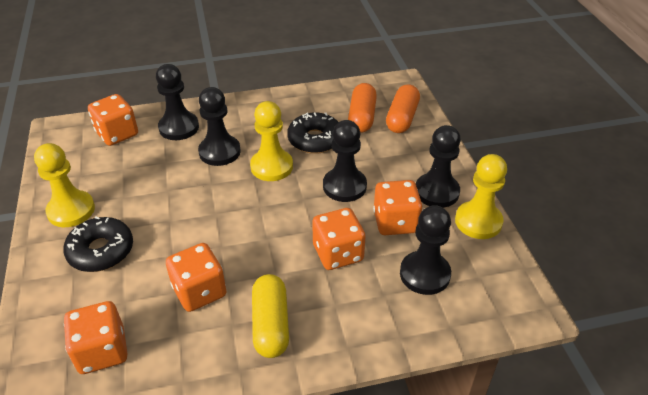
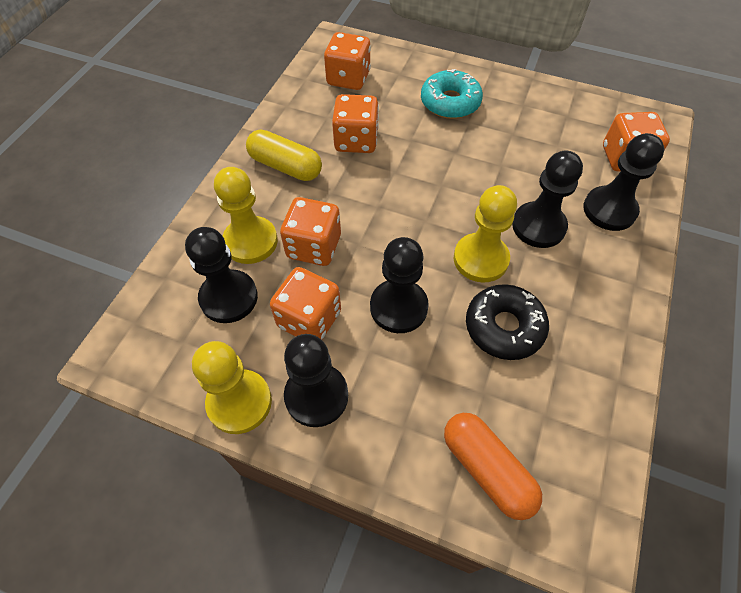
camera: 125 degrees right, 15 degrees up
yellow pawn [34,143,95,227] -> yellow pawn moved to [214,167,278,264]
black donut [63,216,133,272] -> turquoise donut [421,69,483,119]
orange capsule [348,83,377,133] -> none

